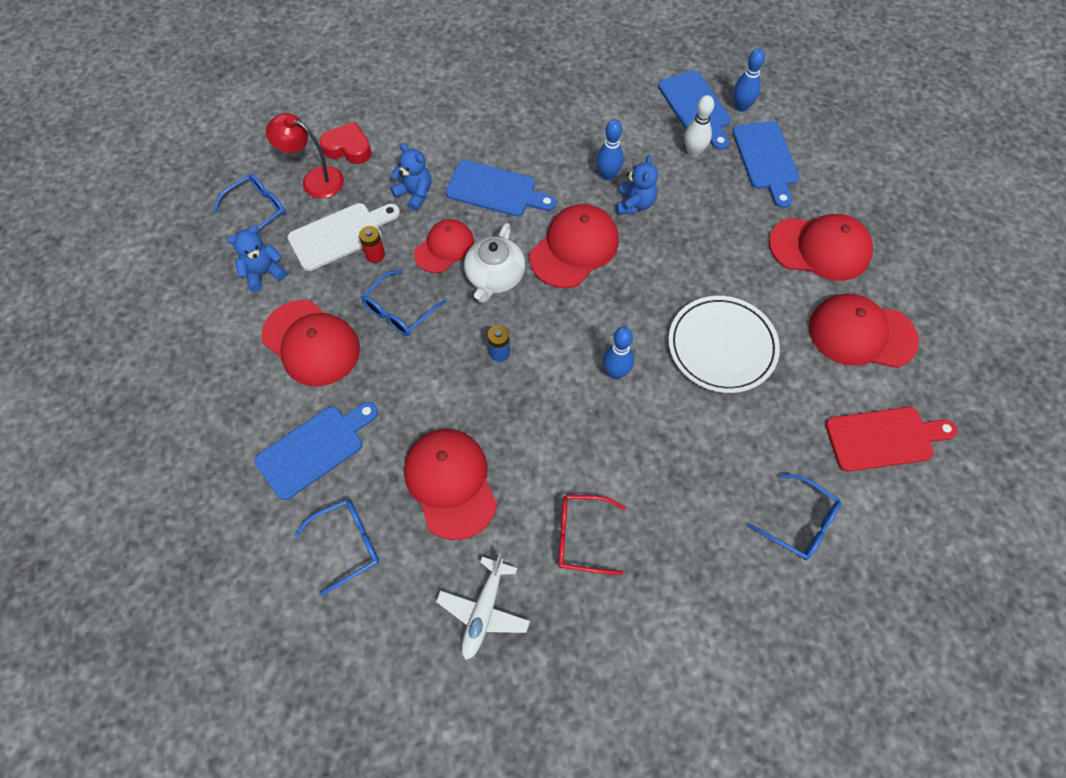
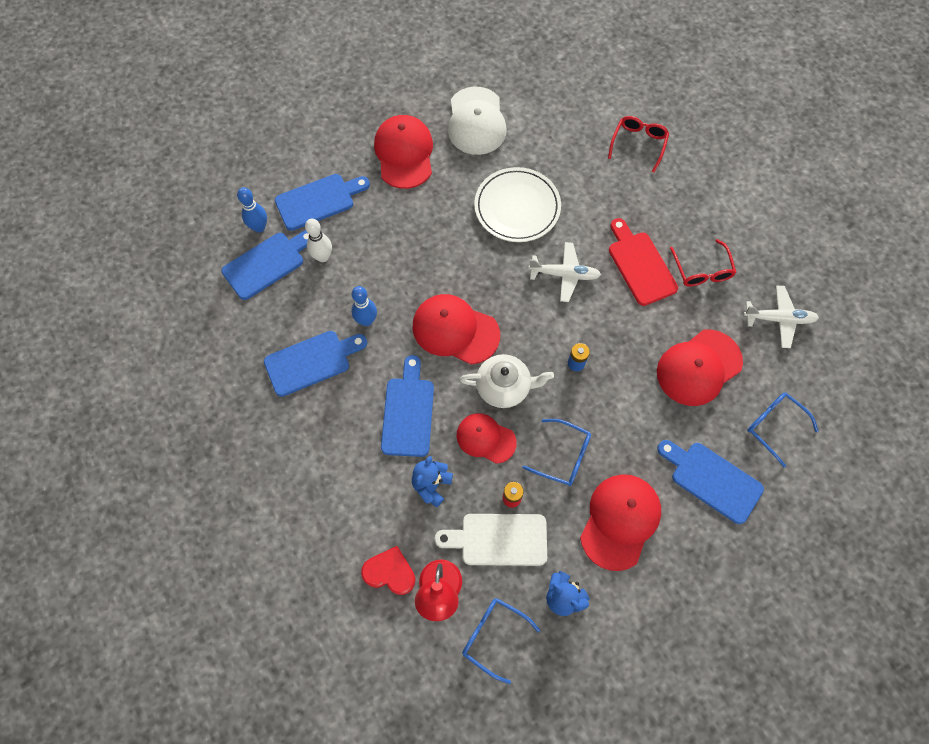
camera: 105 degrees left, 5 degrees up
white cutting board [288,203,400,271] -> white cutting board turned 45 degrees counterclockwise [435,514,547,566]
red heart [320,122,372,164] -> red heart turned 105 degrees clockwise [361,546,416,595]
blue bowling pin [603,327,634,379] -> white plane [528,242,601,302]
blue teddy bear [617,155,658,214] -> none
blue glasses [748,473,841,560] -> red glasses [608,116,669,173]
red cap [809,293,919,368] -> white cap [448,86,507,155]
red cutting board [825,407,958,472] -> red cutting board moved to [609,218,678,306]
none -> blue cutting board [264,331,367,397]

